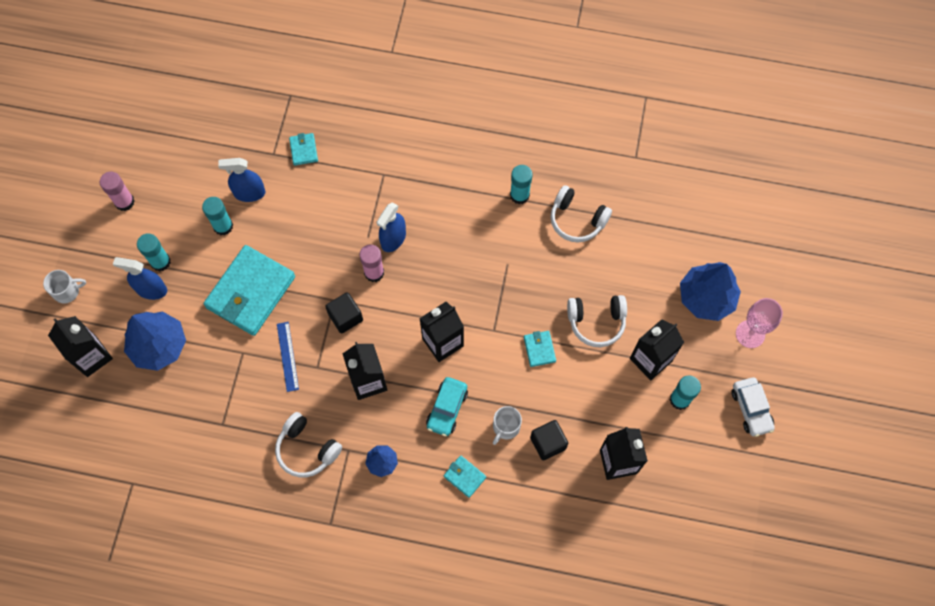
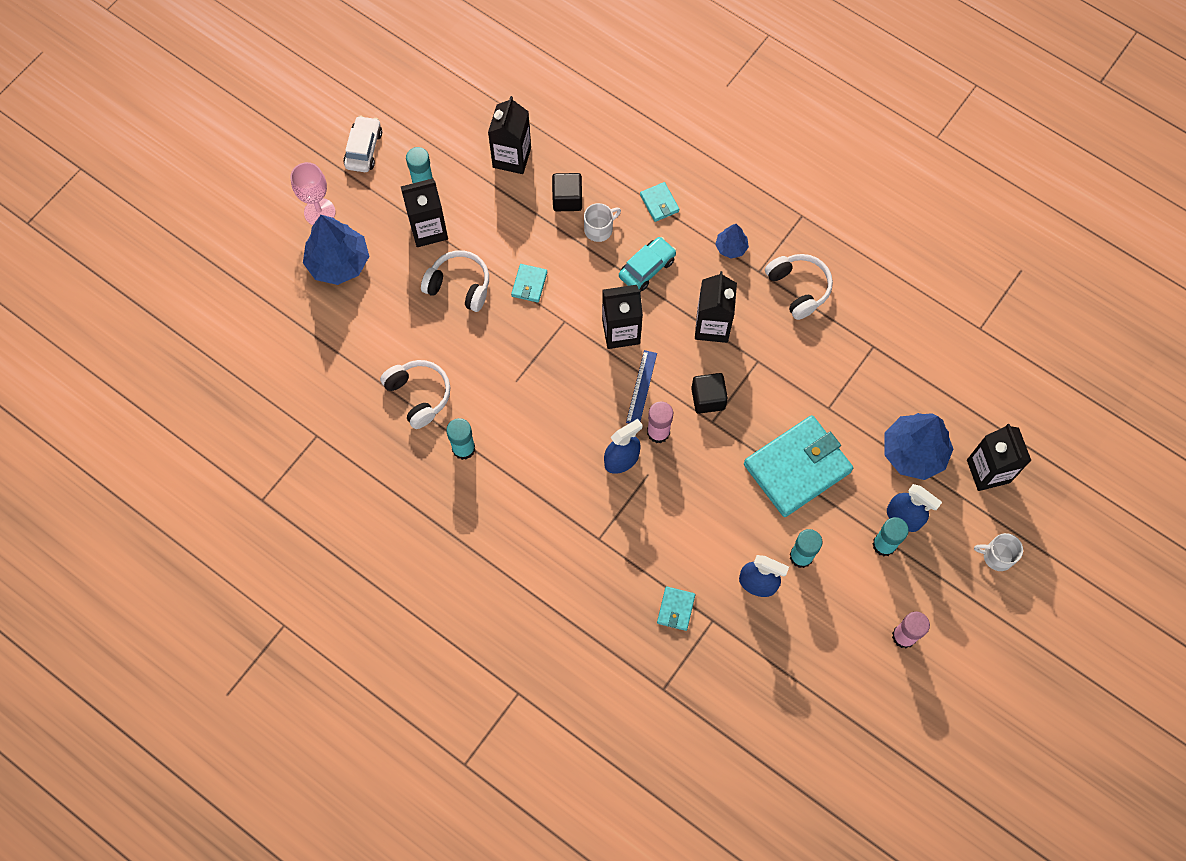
camera: 155 degrees left, 0 degrees up
blue ruler [277,322,299,392] -> blue ruler moved to [626,350,657,423]

